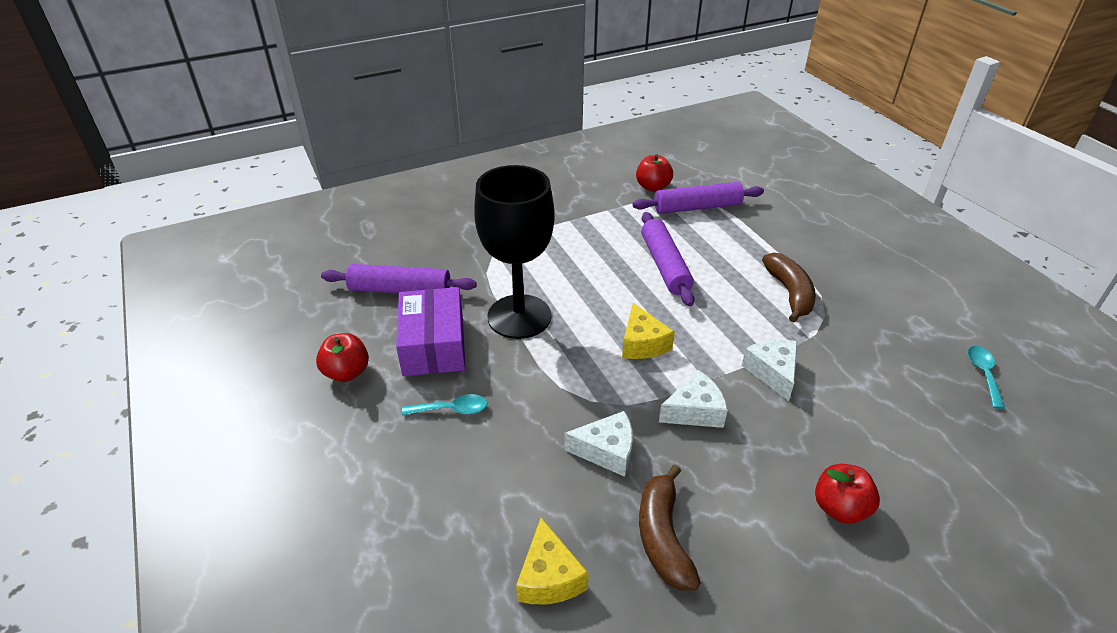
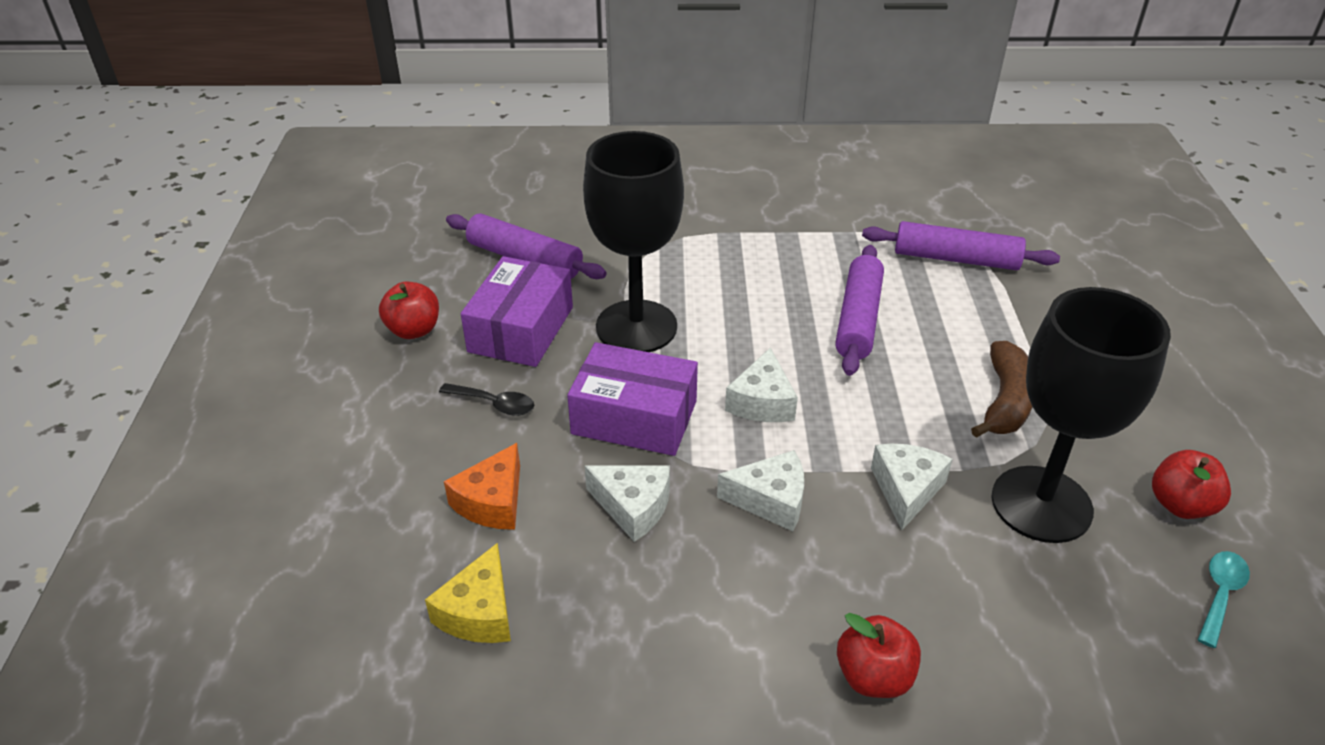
camera: 25 degrees right, 0 degrees up
turquoise spoon [402,394,487,415] -> black spoon [439,383,534,416]
yellow cheese [622,303,675,359] -> white cheese [725,348,798,422]
red apple [636,154,673,192] -> red apple moved to [1152,450,1231,519]
brown banana [639,465,701,590] -> none
none -> orange cheese [444,443,520,530]
none -> purple box [567,342,698,456]
none -> black goblet [991,287,1171,543]

